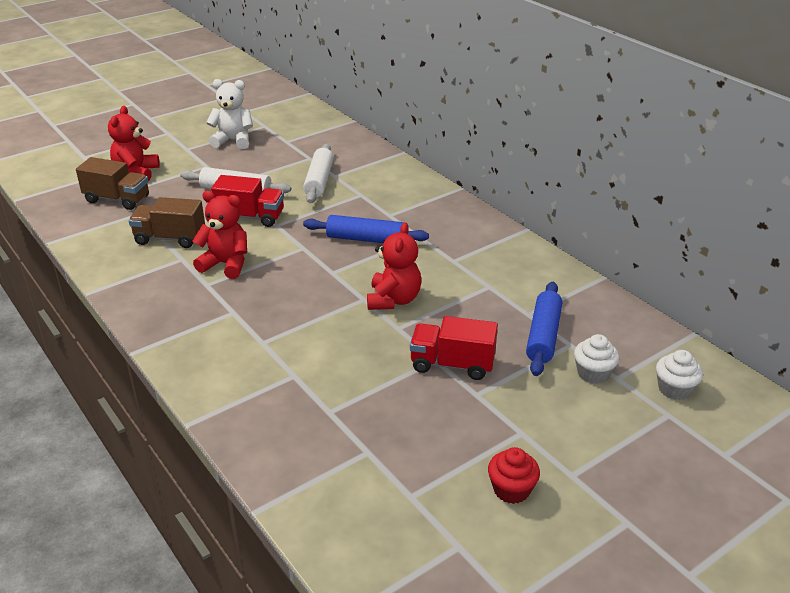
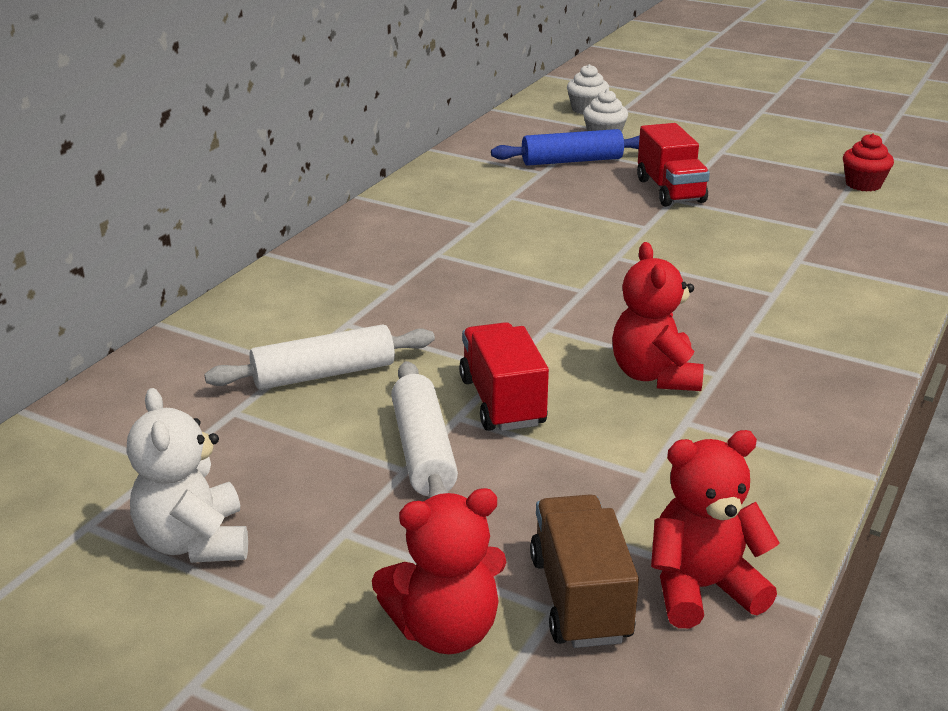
camera: 115 degrees left, 5 degrees down
brown truck [129,197,205,248] -> none
blue rolling pin [303,215,429,243] -> none
red teddy bear [367,222,421,310] -> red teddy bear moved to [651,430,780,628]
red cupcake [488,447,540,504] -> red cupcake moved to [843,133,894,191]

